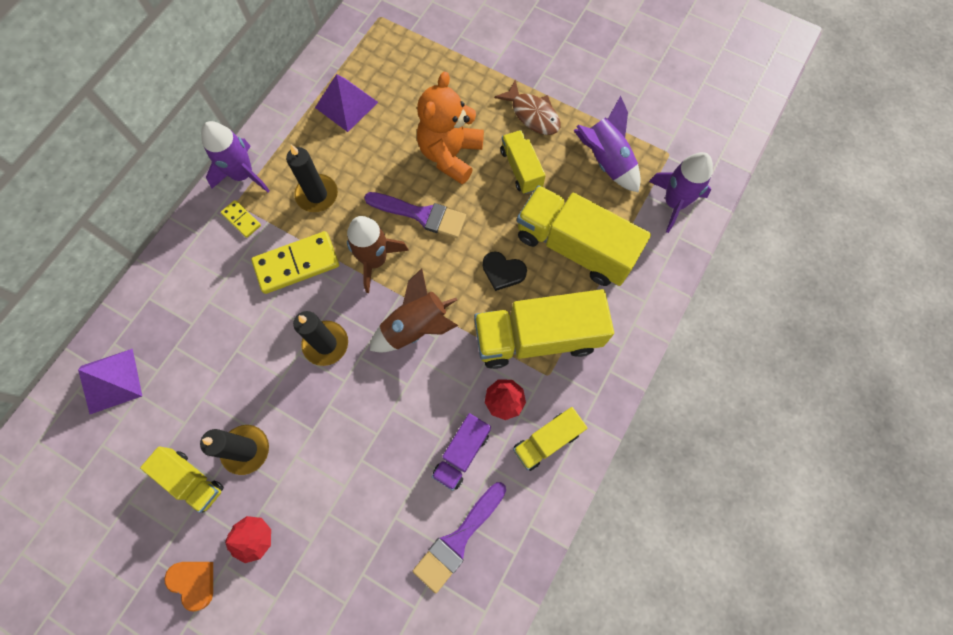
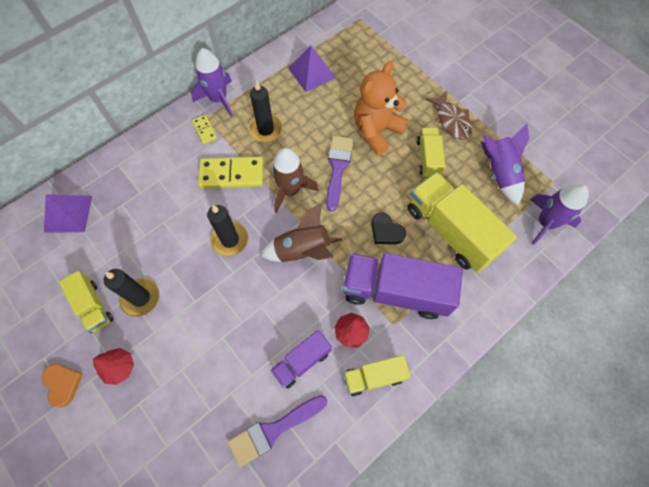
camera: 20 degrees right, 5 degrees down
purple brush [364,192,466,238] -> purple brush turned 120 degrees counterclockwise [326,136,353,212]
yellow truck [474,289,614,369] -> purple truck [343,253,463,319]

